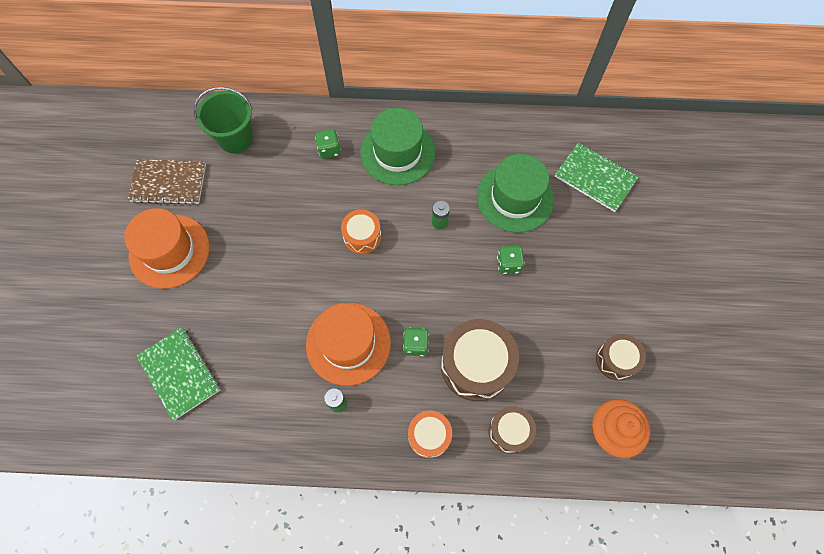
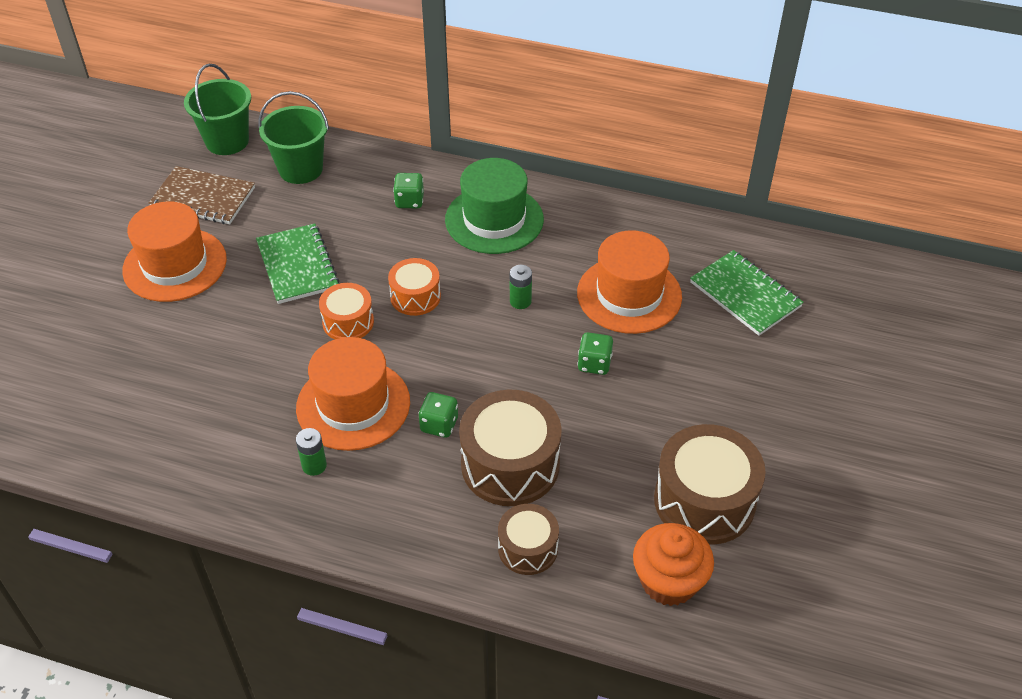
camera: 15 degrees right, 20 degrees down
green notebook [136,327,220,421] -> green notebook moved to [256,223,339,304]
orange drum [408,411,452,458] -> orange drum moved to [319,283,374,339]
green hat [477,154,554,233] -> orange hat [577,230,682,334]
brown drum [596,334,646,381] -> brown drum [654,424,766,545], size x1.74
none -> green bucket [184,64,251,155]

